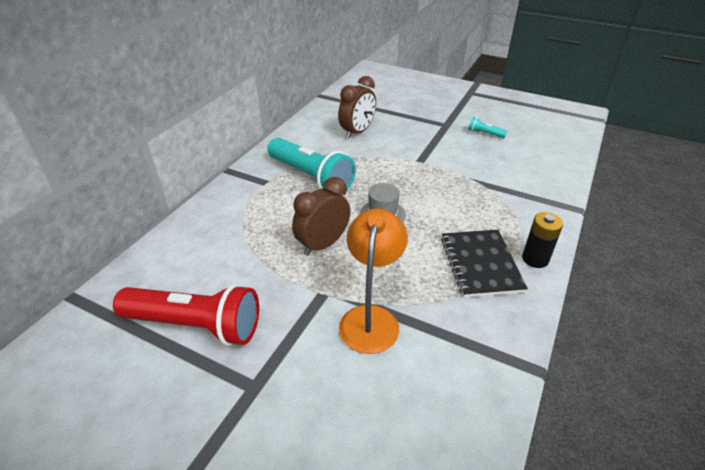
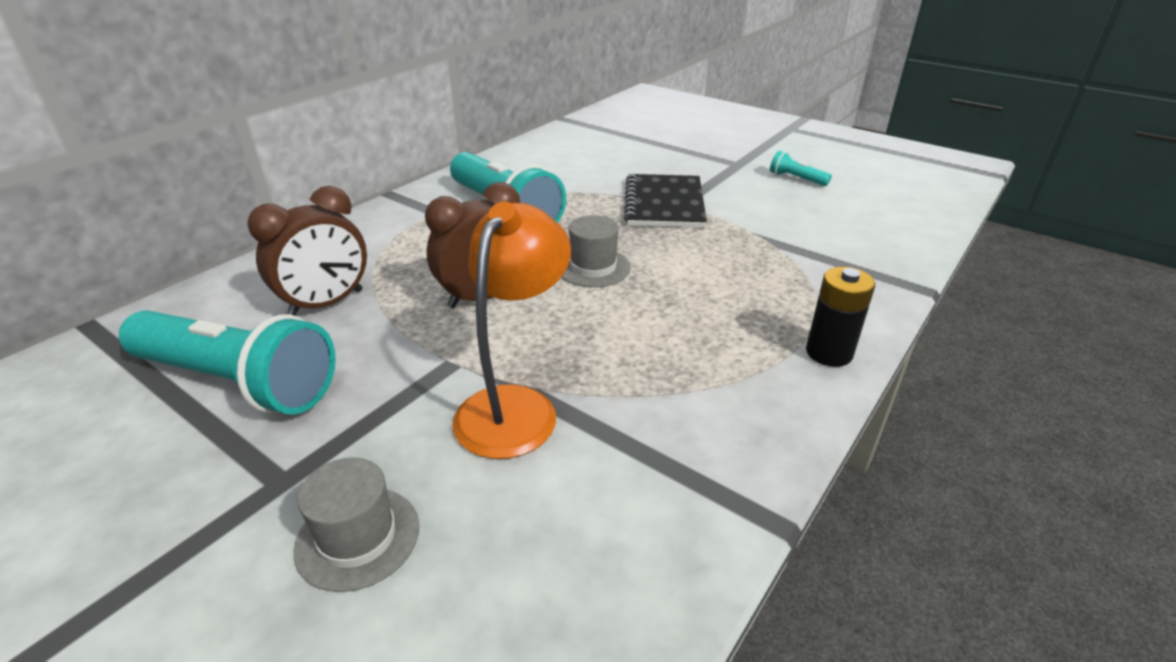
camera: 10 degrees right, 5 degrees down
red flashlight [113,284,259,346] -> turquoise flashlight [119,311,336,415]
brown clock [338,76,376,139] -> brown clock moved to [247,186,367,316]
black notebook [441,230,528,298] -> black notebook moved to [624,174,707,228]
none -> grey hat [294,458,419,592]

